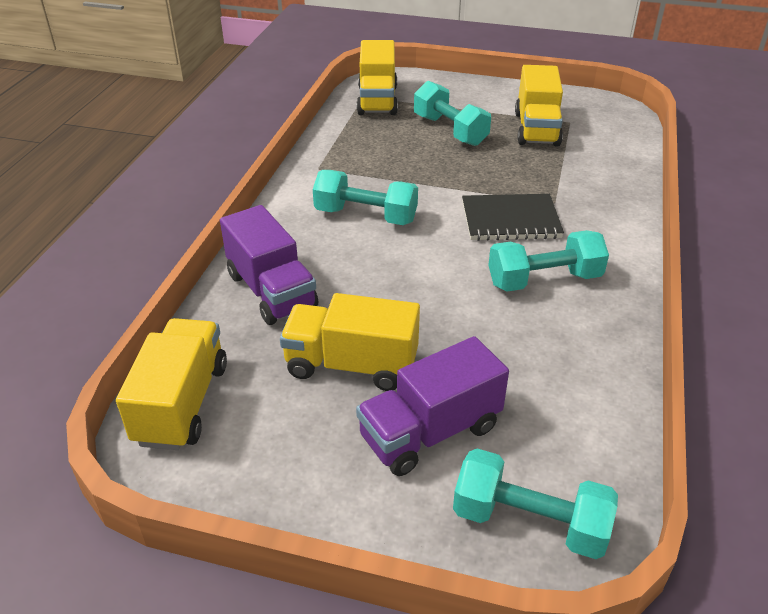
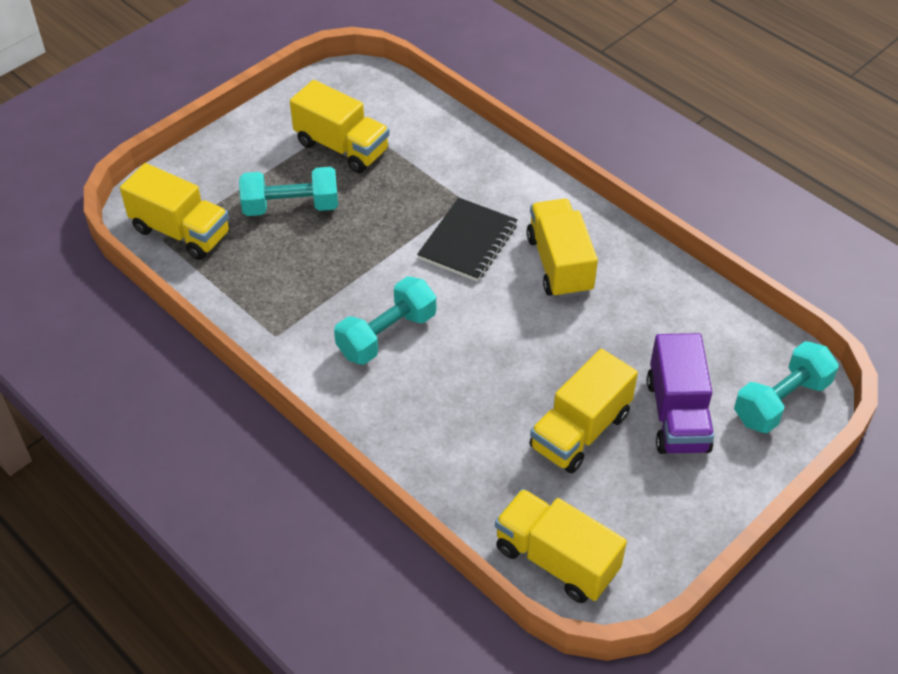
camera: 60 degrees left, 10 degrees up
purple truck [220,205,318,325] -> none
turquoise dumbbell [488,230,609,292] -> yellow truck [527,199,598,299]

